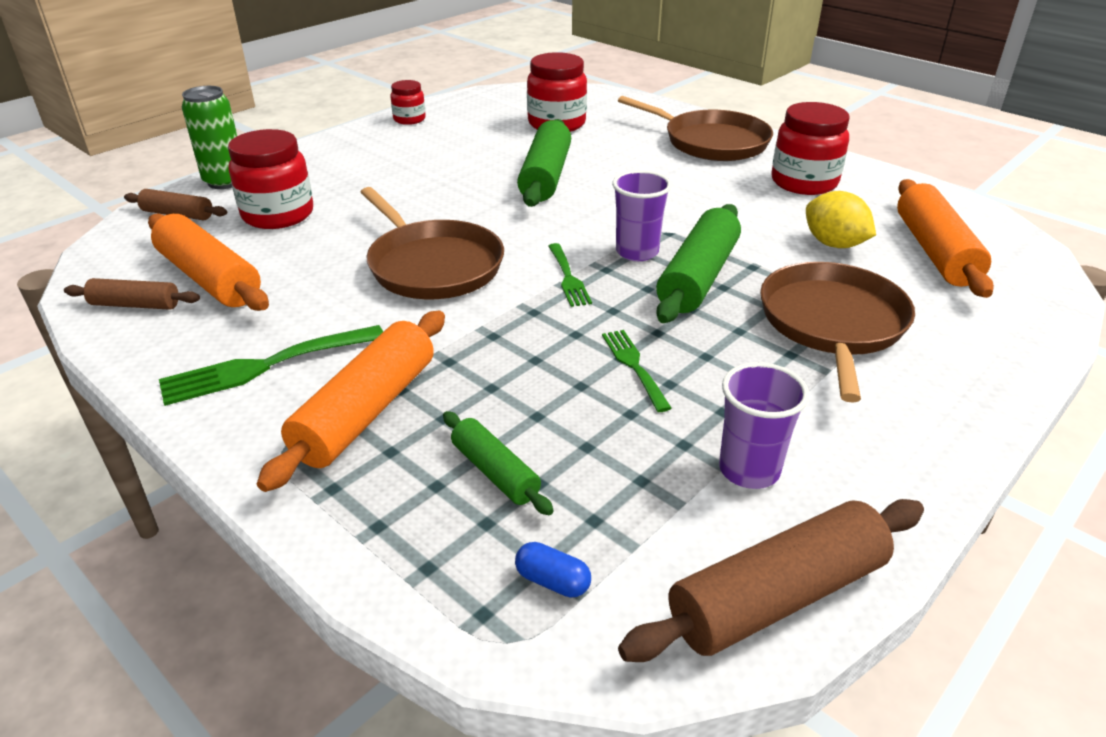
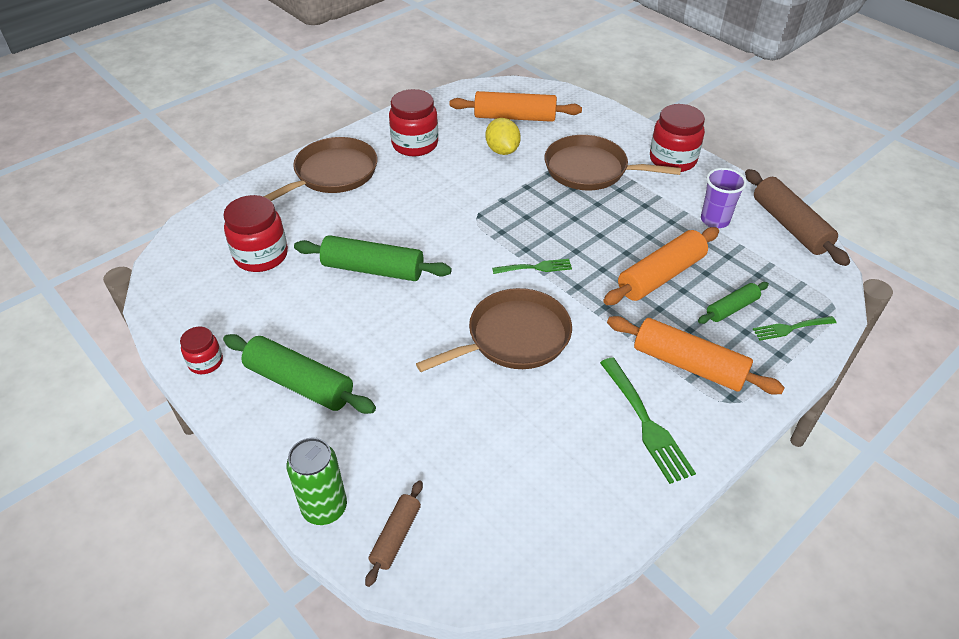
camera: 85 degrees left, 10 degrees up
brown rolling pin [64,278,200,310] -> none
orange rolling pin [148,213,269,311] -> orange rolling pin moved to [603,227,719,305]
red jar [228,129,313,229] -> red jar moved to [650,104,705,172]
blue capsule [515,542,591,598] -> none
green fork [602,330,672,412] -> green fork moved to [753,316,837,340]
purple cup [612,170,672,261] -> none
green rolling pin [656,204,741,323] -> green rolling pin moved to [223,334,376,414]
yellow lemon [806,191,876,248] -> yellow lemon turned 75 degrees counterclockwise [486,118,521,155]

